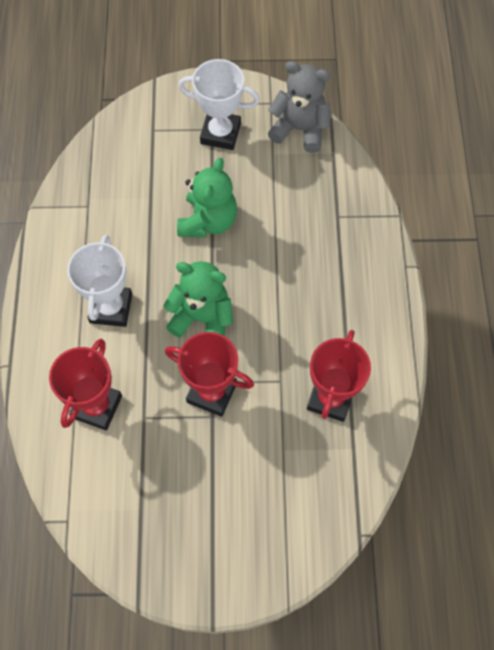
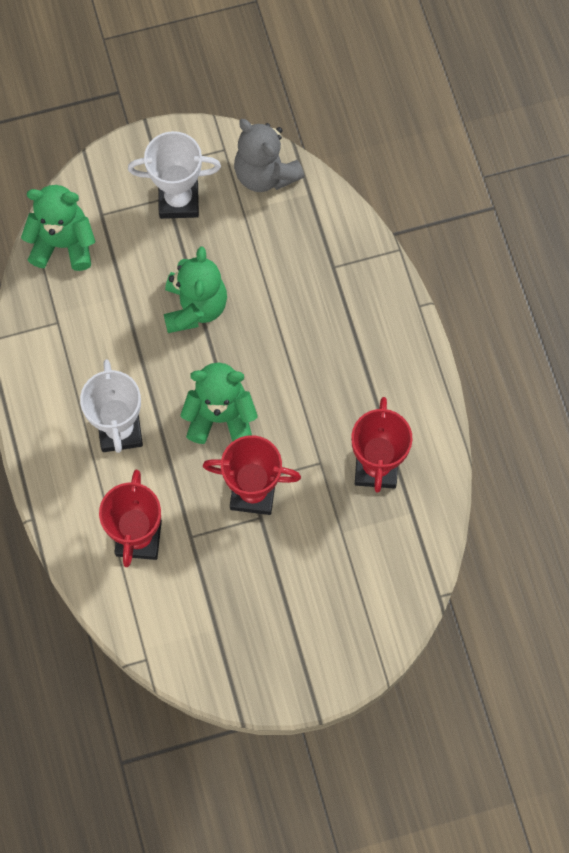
camera: 15 degrees left, 5 degrees up
grey teddy bear [268,61,331,153] -> grey teddy bear turned 135 degrees counterclockwise [234,119,305,192]
none -> green teddy bear [21,185,95,271]

